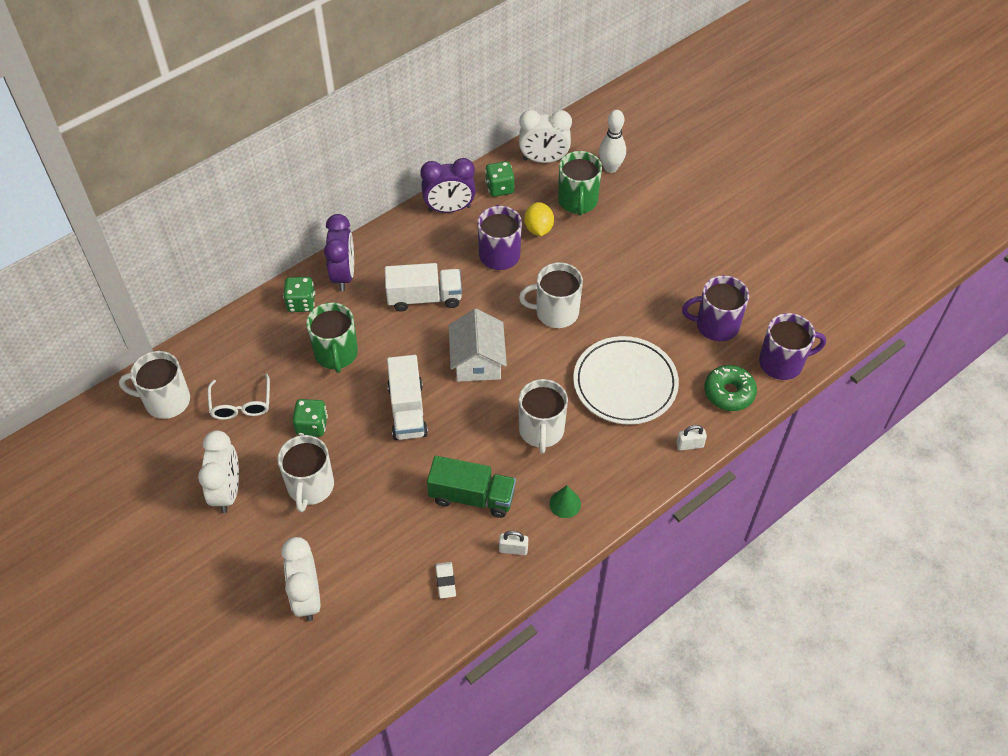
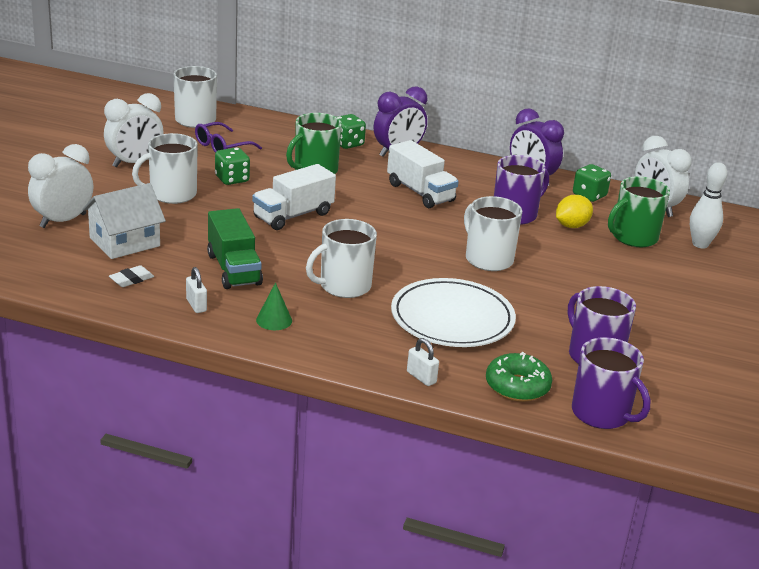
camera: 55 degrees right, 25 degrees down
white glasses [208,374,270,420] -> purple glasses [195,122,262,153]
white house [448,309,507,382] -> white house moved to [82,183,166,259]

